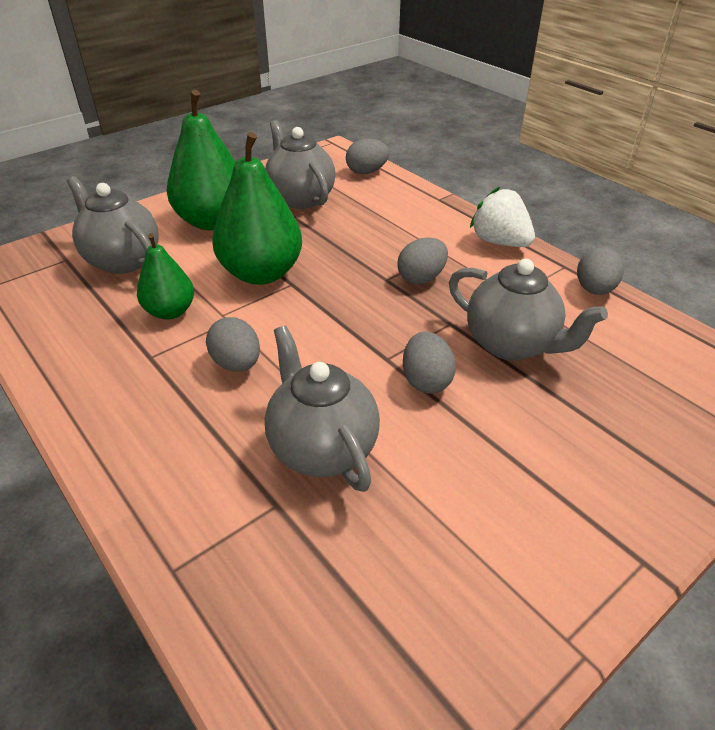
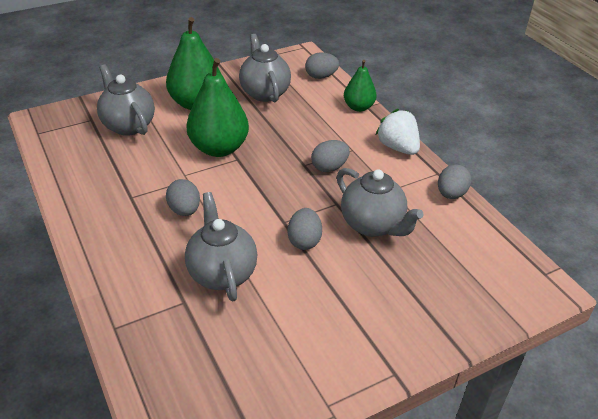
camera: 10 degrees right, 0 degrees up
green pear [137,233,194,320] -> green pear moved to [344,60,377,112]

